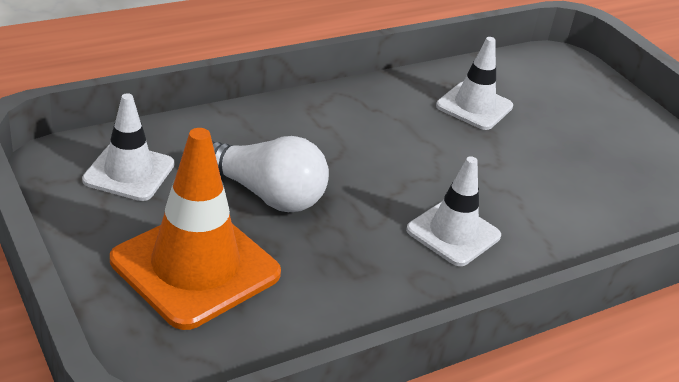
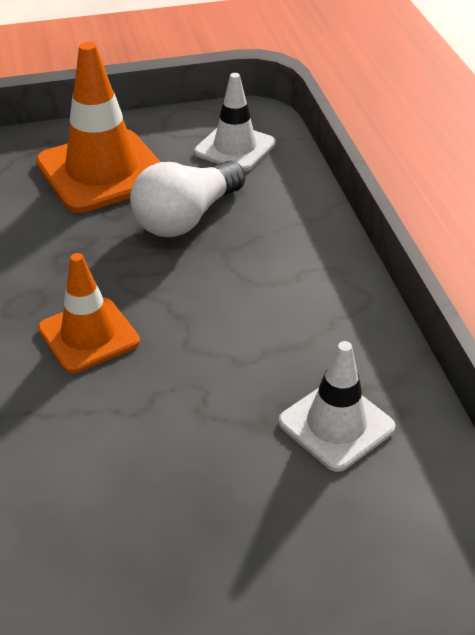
camera: 110 degrees right, 5 degrees up
white traffic cone [406,156,501,266] -> orange traffic cone [38,253,140,373]

